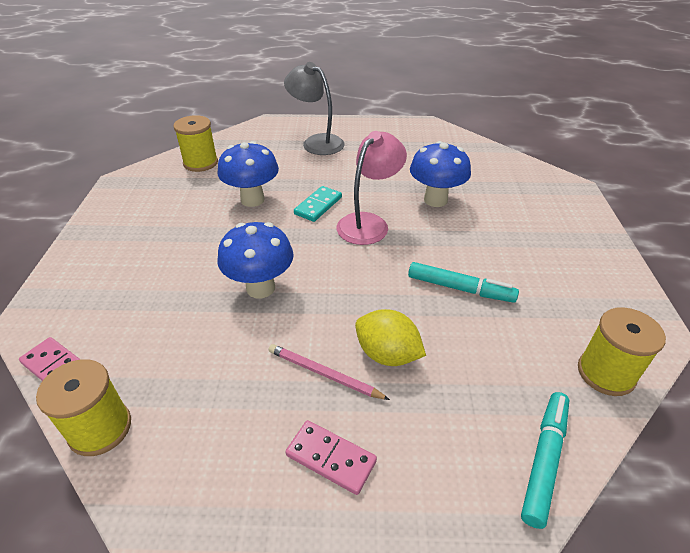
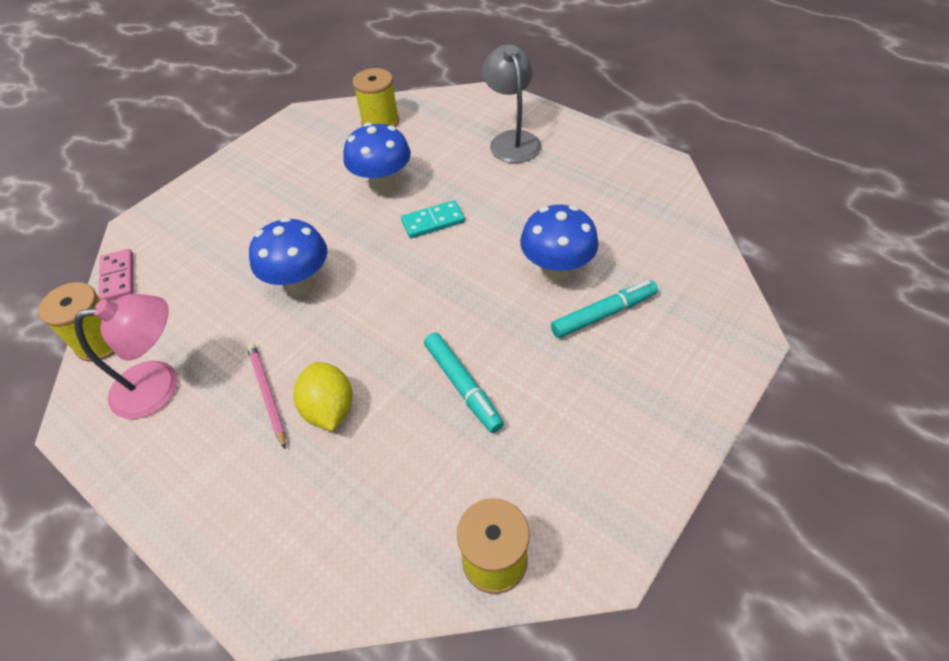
camera: 40 degrees right, 10 degrees up
pink domino [285,420,377,495] -> none
pink lamp [337,131,407,245] -> pink lamp moved to [74,294,178,419]
turquoise marker [521,392,569,529] -> turquoise marker moved to [551,280,658,338]

